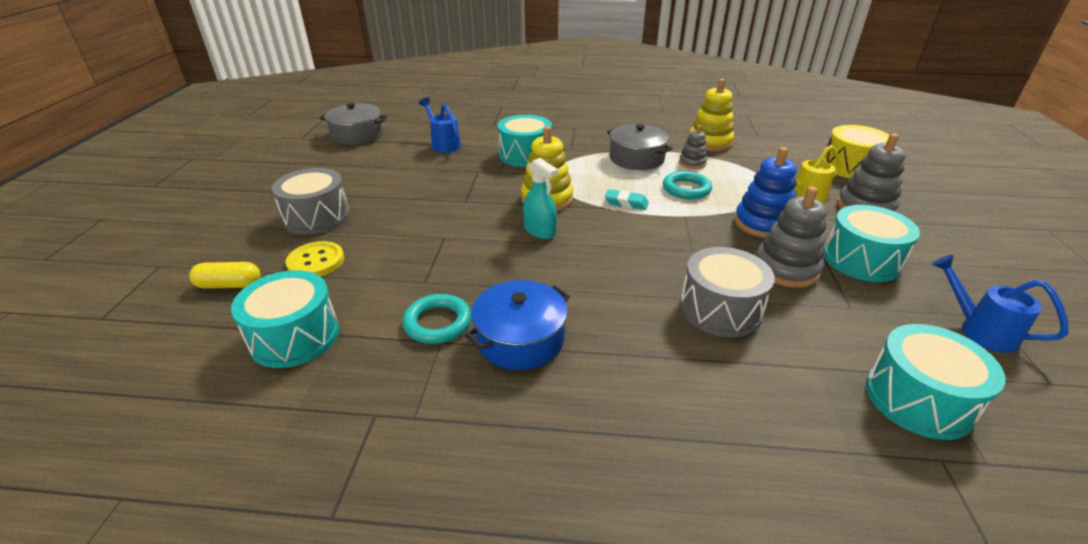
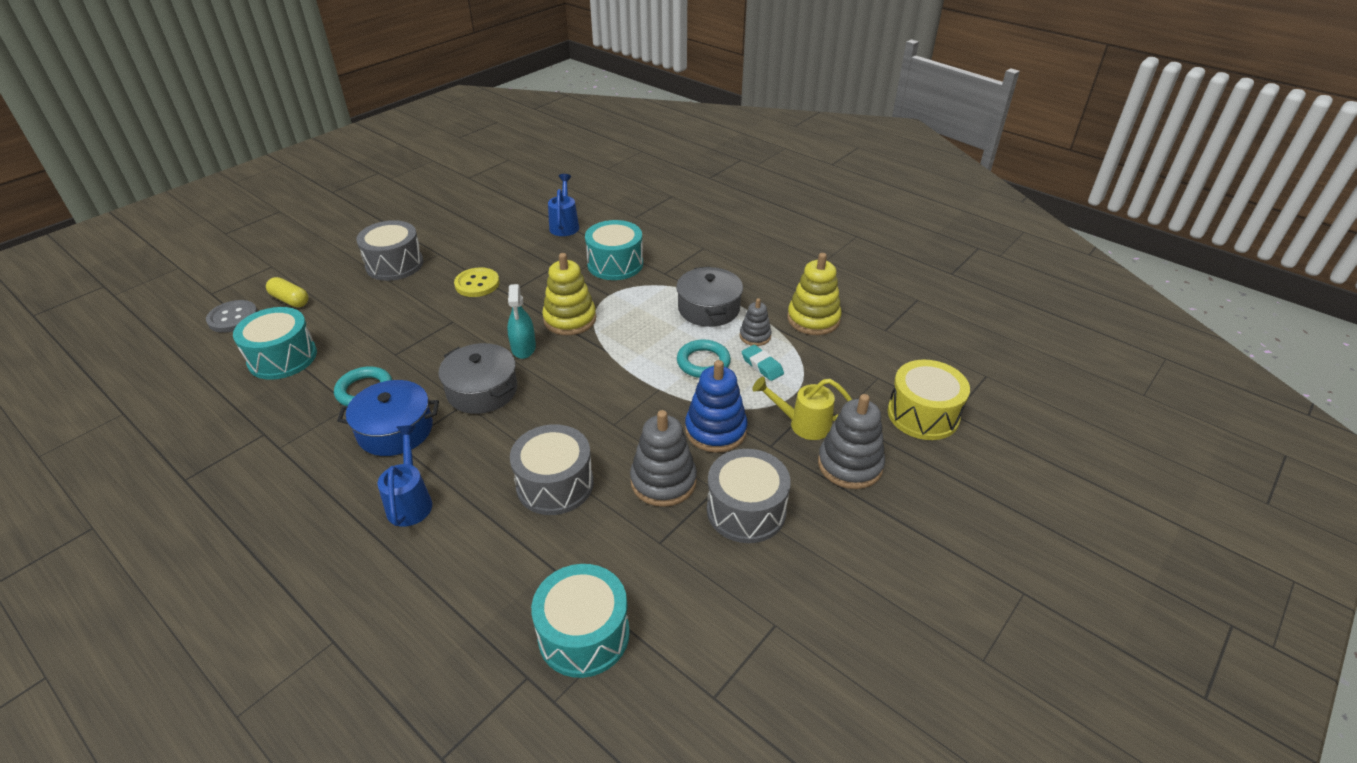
camera: 35 degrees right, 5 degrees up
yellow button [286,241,344,277] -> yellow button moved to [454,267,500,297]
grey pot [320,103,387,145] -> grey pot moved to [439,343,517,414]
turquoise eraser [605,189,649,210] -> turquoise eraser moved to [742,345,784,381]
turquoise drum [824,205,920,282] -> grey drum [707,449,791,543]
blue watering can [931,255,1069,353] -> blue watering can moved to [377,425,432,526]
none -> grey button [206,300,258,333]

